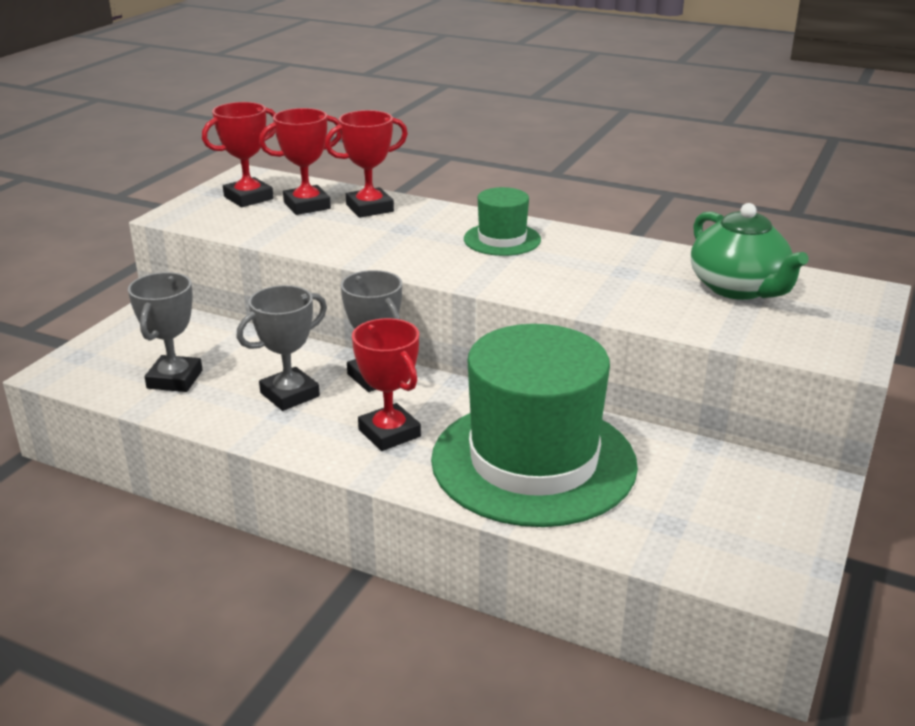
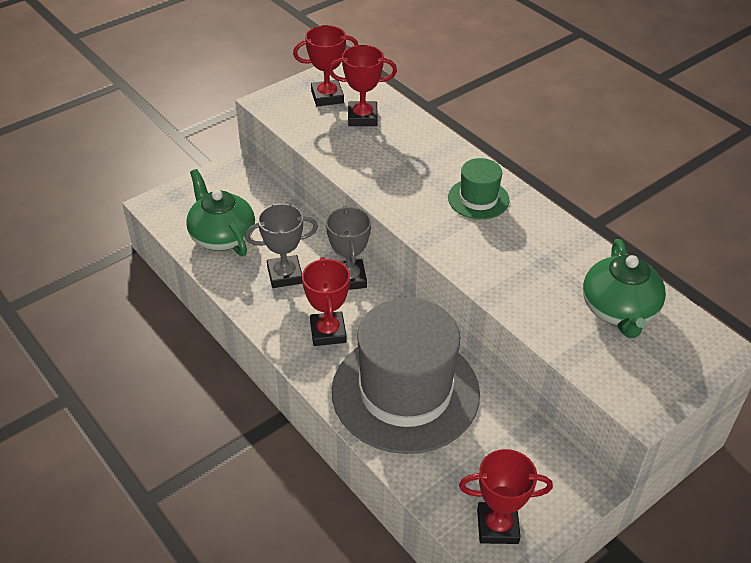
camera: 25 degrees right, 15 degrees up
grey trophy [128,272,203,392] -> green teapot [186,169,255,256]
red trophy [325,110,408,218] -> red trophy moved to [459,449,553,544]
green hat [431,324,638,527] -> grey hat [332,298,480,454]

